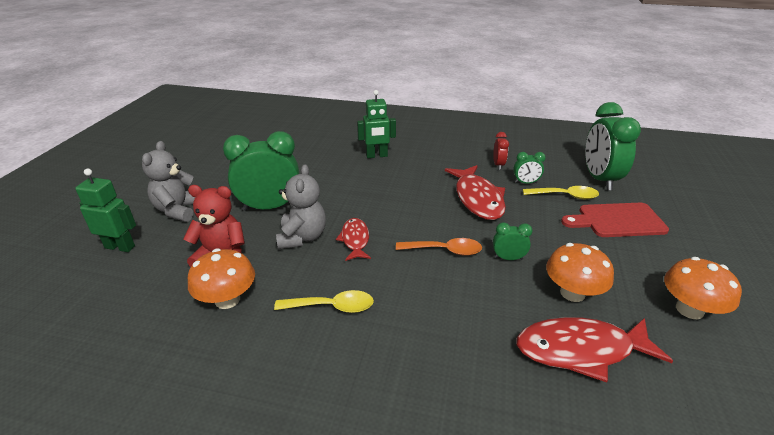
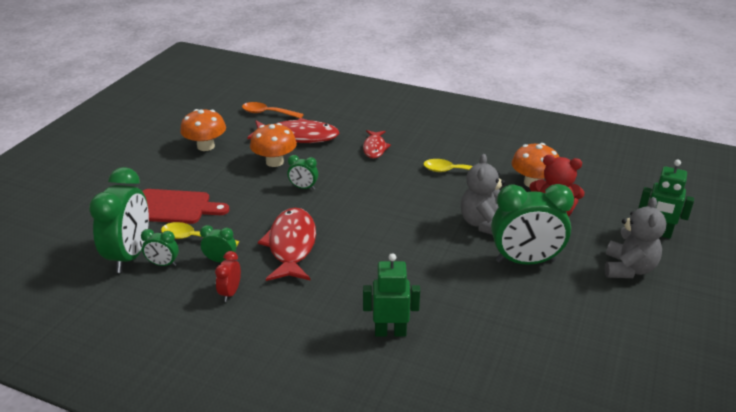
camera: 170 degrees left, 0 degrees up
red fish [336,218,371,261] -> red fish moved to [363,130,391,158]
orange spoon [396,238,482,256] -> orange spoon moved to [242,102,304,118]
none -> green clock [141,229,179,266]

